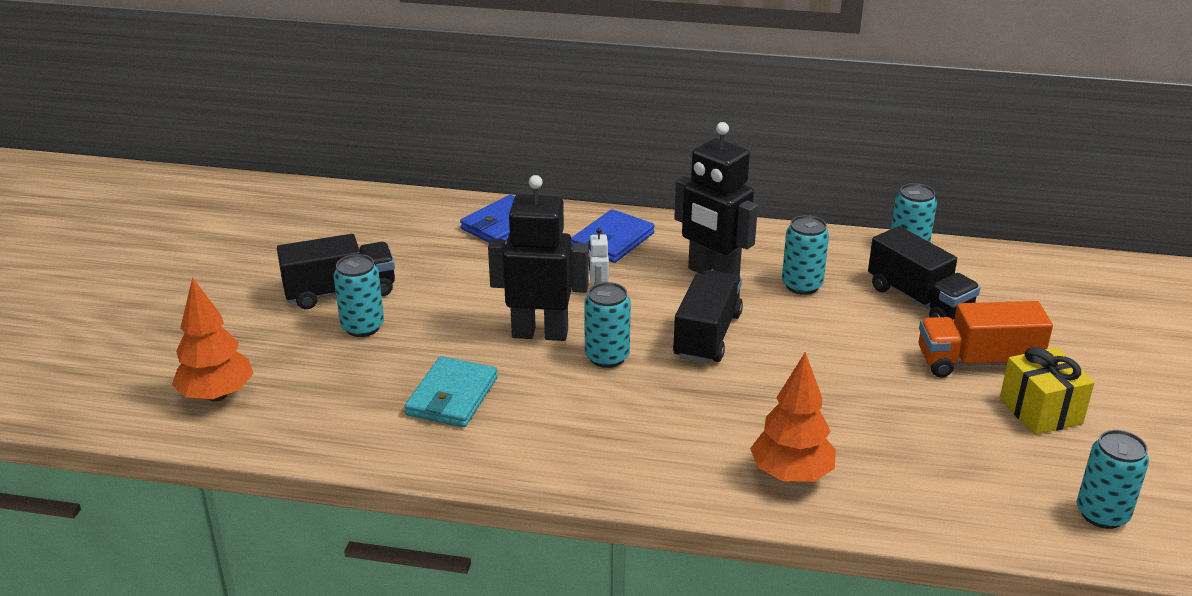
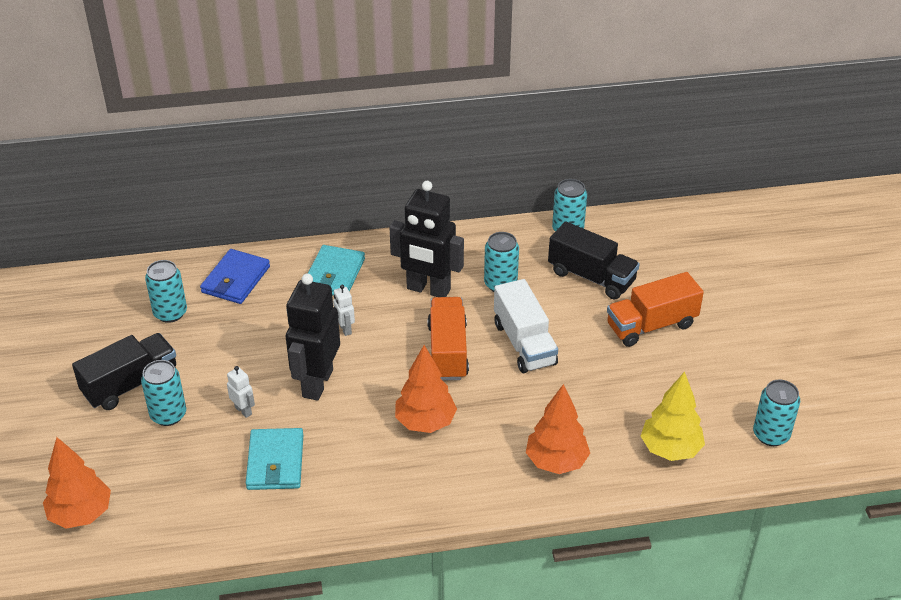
camera: 20 degrees left, 10 degrees up
black robot [488,175,589,341] -> black robot turned 60 degrees counterclockwise [286,274,340,401]
blue wallet [571,209,655,263] -> turquoise wallet [308,245,365,296]
turquoise can [584,282,631,368] -> turquoise can moved to [145,260,187,323]
black truck [673,270,743,364] -> orange truck [427,297,469,380]
yellow gift [1000,347,1095,435] -> none
none -> white robot [227,366,255,418]
none -> orange tree [395,345,457,433]
none -> white truck [494,279,558,373]
none -> yellow tree [641,372,705,461]

